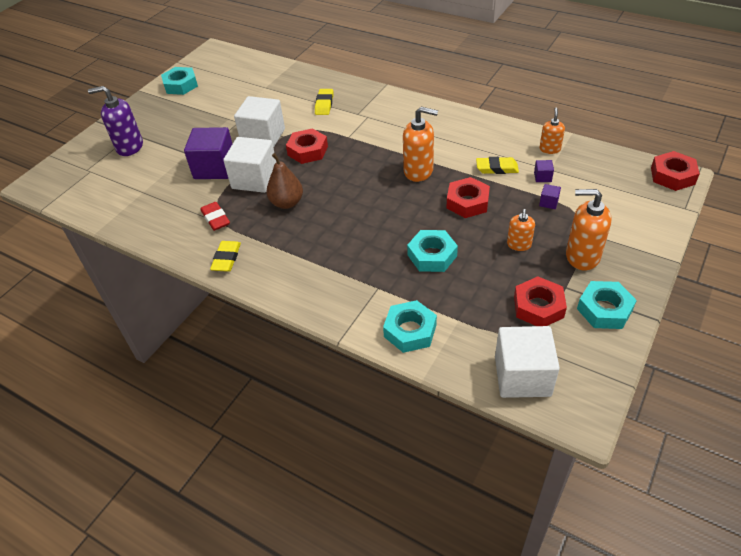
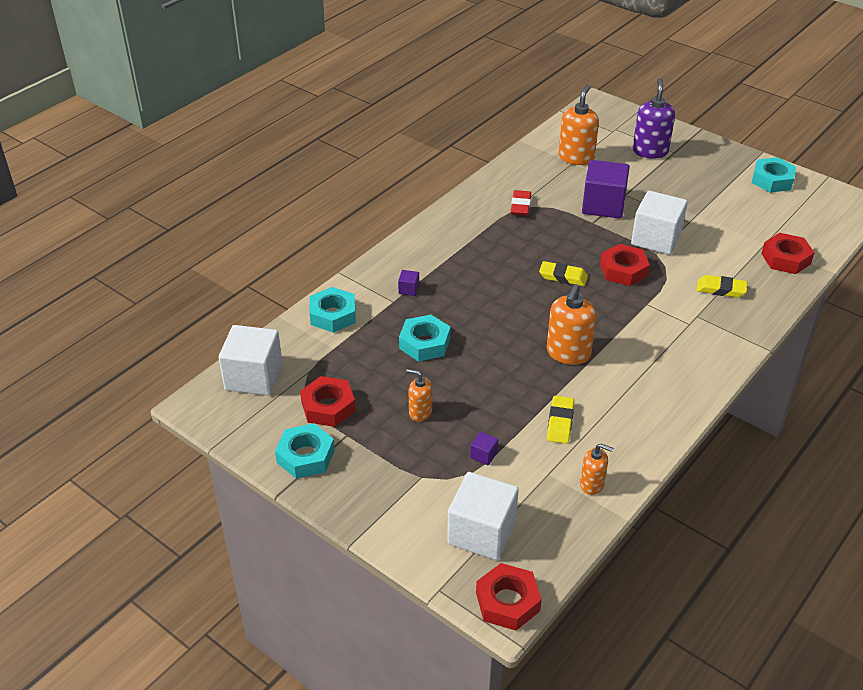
camera: 95 degrees right, 5 degrees down
red eraser [200,202,230,231] -> red eraser turned 60 degrees counterclockwise [511,190,531,216]
yellow eraser [210,241,241,272] -> yellow eraser moved to [539,261,588,286]
white cube [223,137,276,193] -> white cube moved to [447,472,519,560]
brown pear [266,153,303,209] -> none
red nut [446,177,490,218] -> red nut moved to [761,233,815,274]
purple cube [534,160,554,182] -> purple cube moved to [398,270,419,296]
orange soap dispenser [566,189,612,271] -> orange soap dispenser moved to [559,85,599,165]

